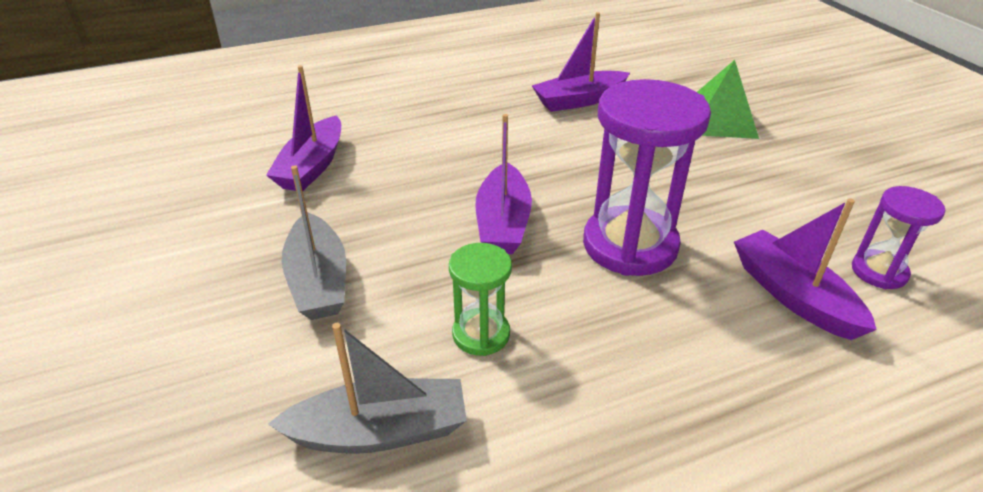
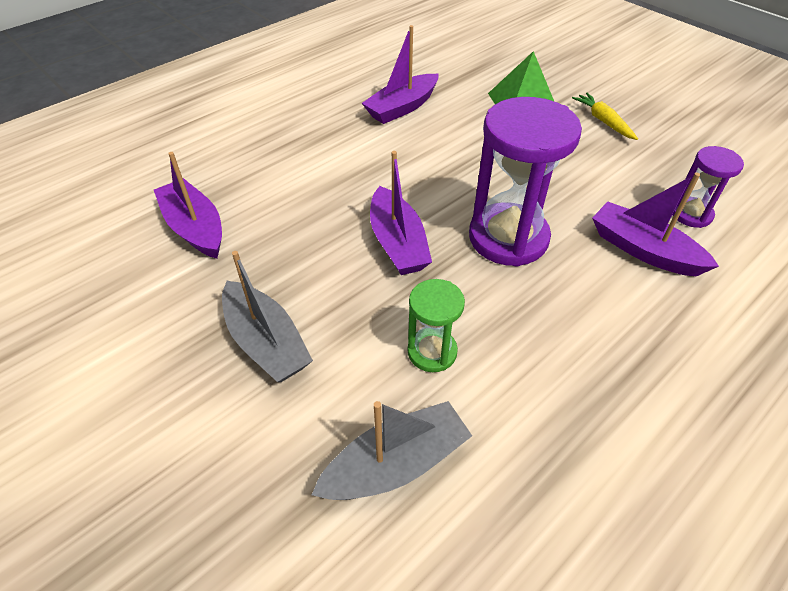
camera: 20 degrees left, 10 degrees up
purple boat [266,65,341,191] -> purple boat turned 150 degrees clockwise [154,152,222,259]
none -> yellow carrot [572,93,638,140]

